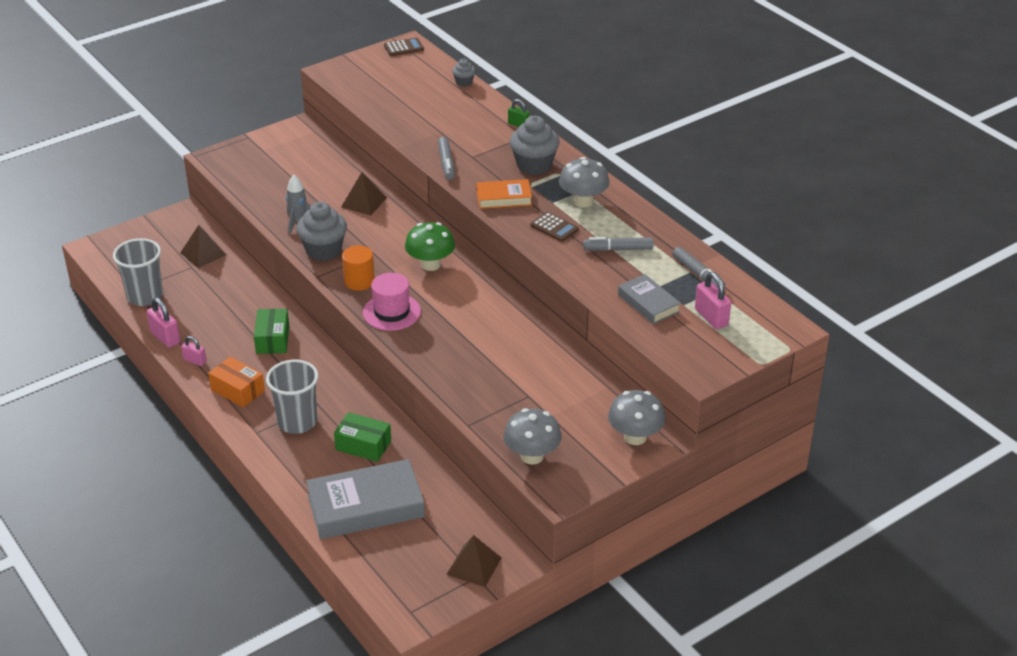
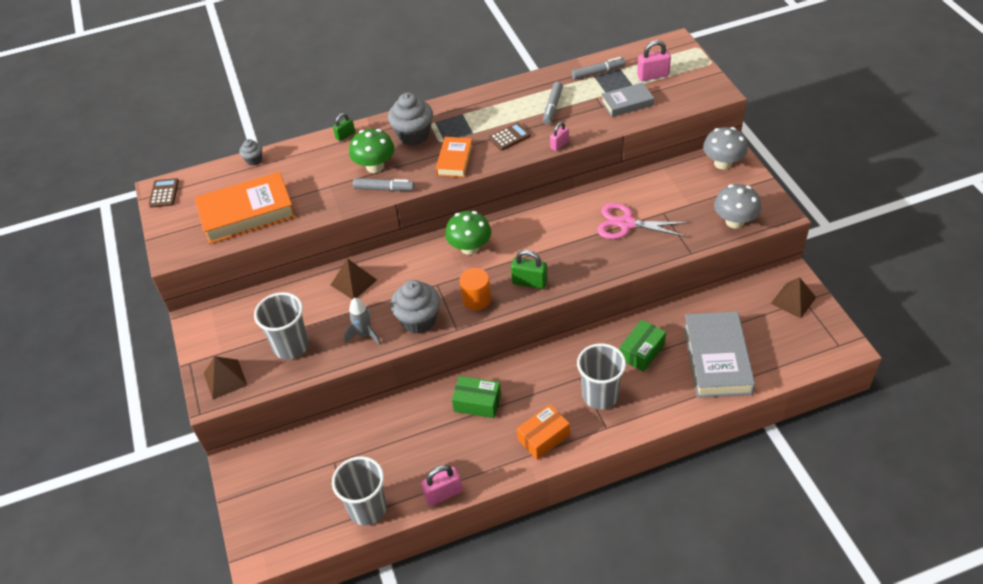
camera: 70 degrees left, 10 degrees up
brown pyramid [180,225,226,268] -> brown pyramid moved to [204,356,248,399]
pink padlock [181,336,207,366] -> pink padlock moved to [550,122,569,151]
pink hat [363,273,421,331] -> green padlock [511,250,548,289]
grey mushroom [559,157,610,208] -> none
none -> orange book [194,172,296,244]
none -> grey cup [254,292,309,359]
none -> green mushroom [349,129,395,173]
none -> pink scissors [597,203,690,239]

